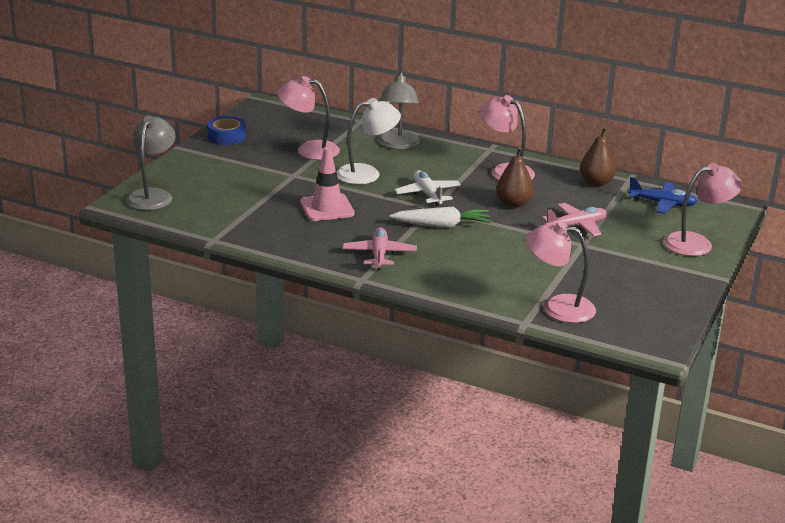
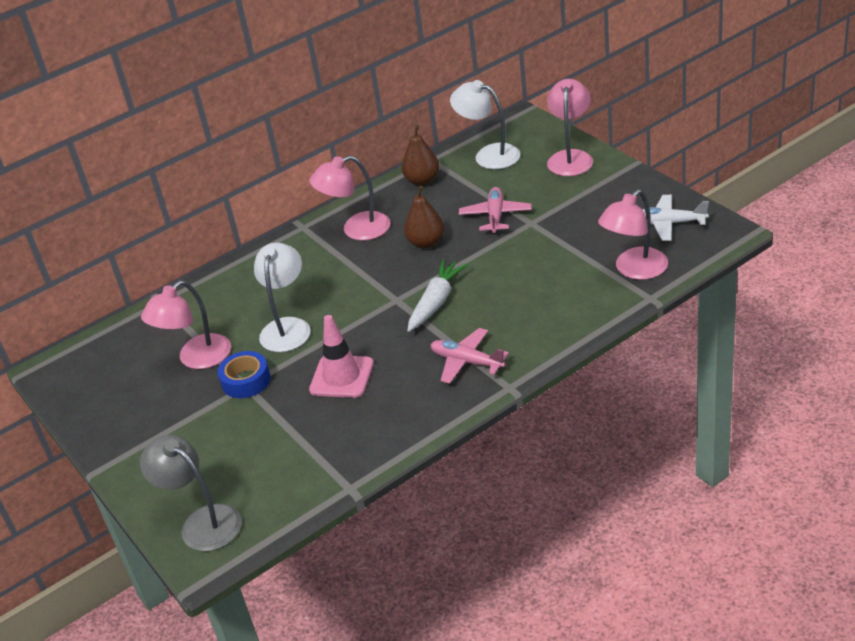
camera: 55 degrees left, 10 degrees up
blue tape [207,116,246,145] -> blue tape moved to [218,351,271,398]
grey lamp [379,72,420,150] -> none
white plane [394,170,461,207] -> white plane moved to [642,195,709,241]
blue plane [628,177,698,214] -> white lamp [450,80,520,169]

